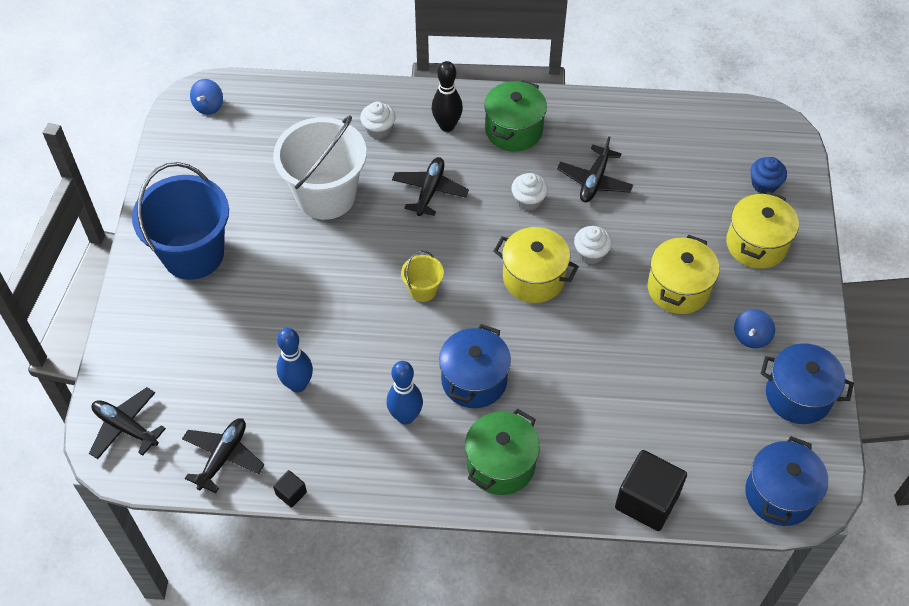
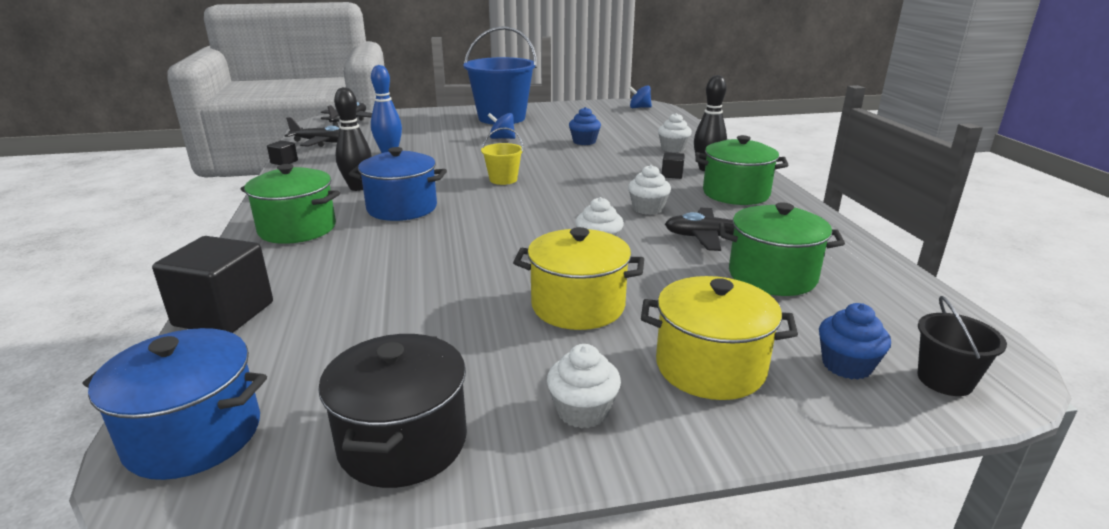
camera: 75 degrees right, 30 degrees down
white bucket [273,115,367,220] -> blue cupcake [569,107,601,145]
blue bowling pin [387,361,423,424] -> black bowling pin [334,87,372,191]
black plane [392,157,469,216] -> none
yellow pot [493,227,579,303] -> none
blue spinning top [734,309,775,348] -> blue spinning top moved to [487,113,515,139]
blue pot [761,343,854,424] -> black pot [318,334,467,488]
none -> white cupcake [547,344,621,428]
none -> black cube [662,152,685,179]
none -> green pot [719,202,845,296]
none -> black bucket [918,296,1007,396]

